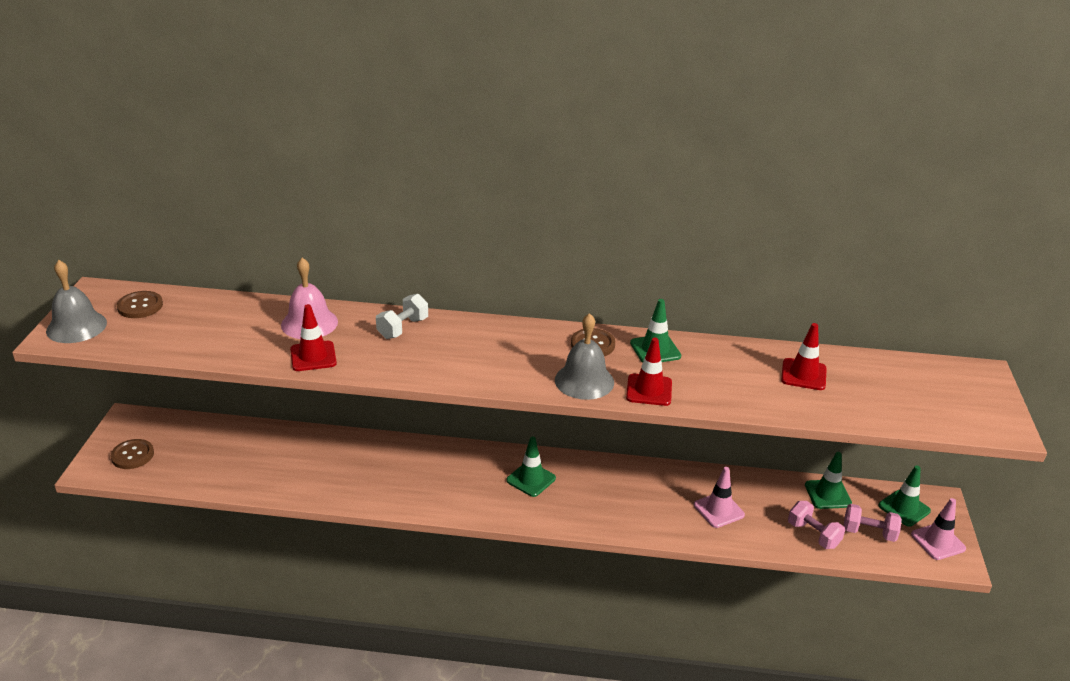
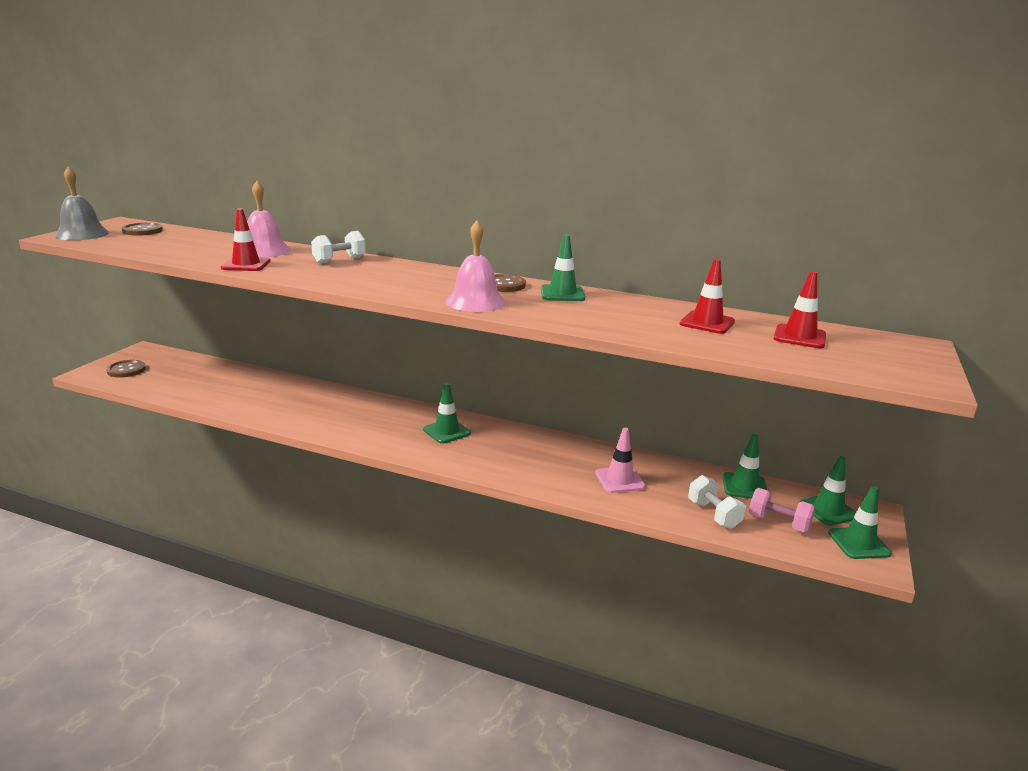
camera: 15 degrees right, 10 degrees down
grey bell [555,313,614,400] -> pink bell [445,220,506,312]
red traffic cone [626,338,672,406] -> red traffic cone moved to [773,271,826,348]
pink dumbbell [788,501,845,549] -> white dumbbell [688,475,746,529]
pink traffic cone [911,498,966,560] -> green traffic cone [828,486,892,559]

